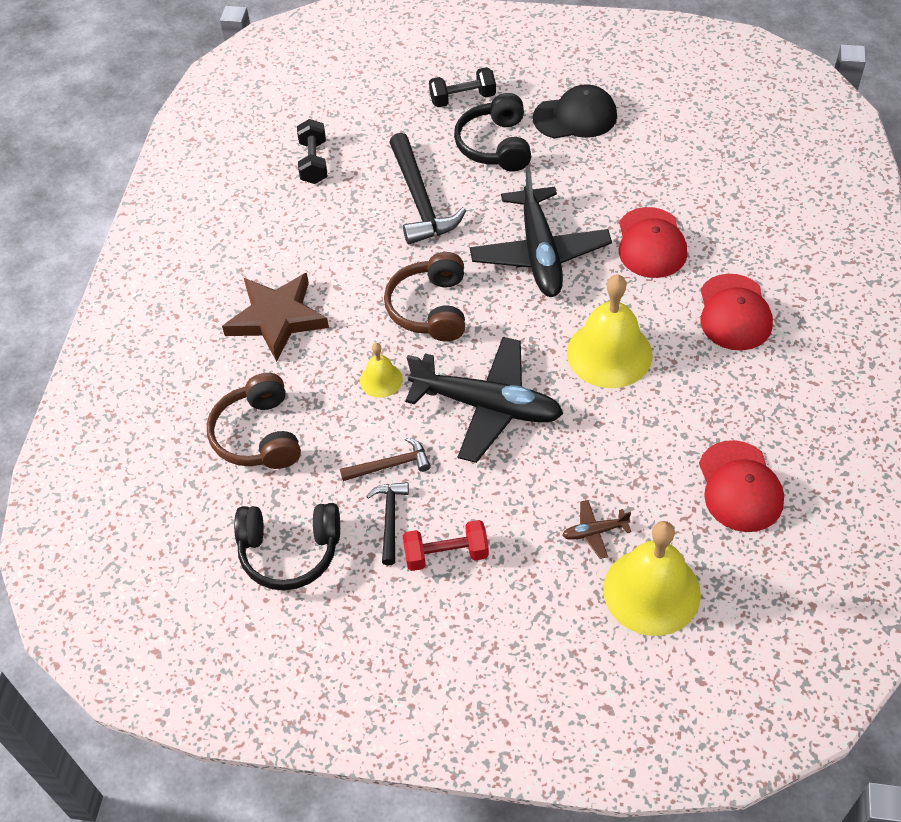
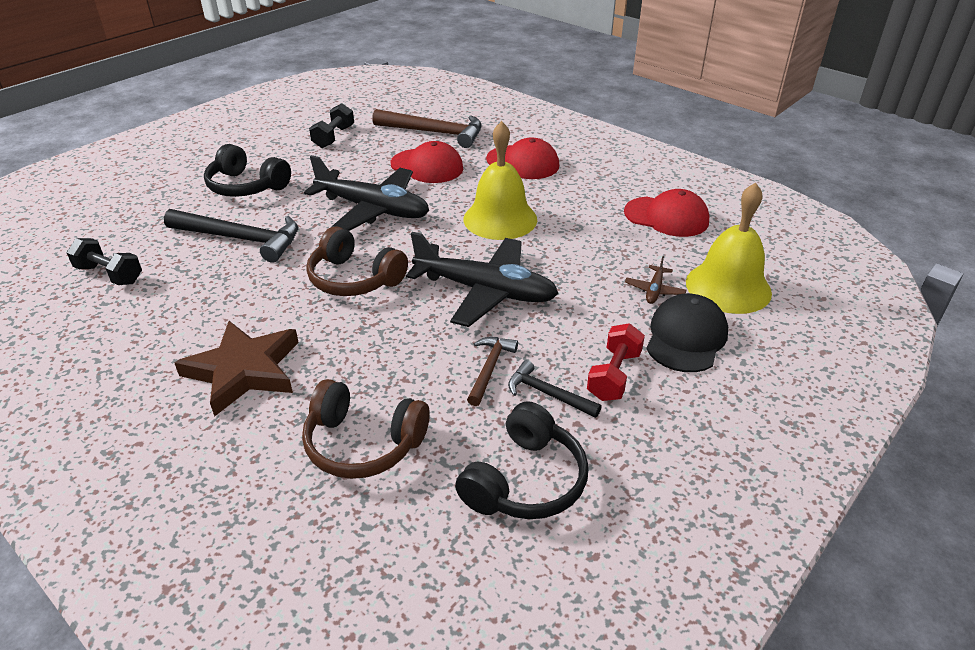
camera: 60 degrees left, 15 degrees down
yellow bell [360,343,403,398] -> none
black plane [405,337,563,463] -> black plane turned 60 degrees clockwise [406,232,559,327]
black dumbbell [429,67,496,107] -> black dumbbell moved to [309,103,354,148]
black cap [533,84,617,139] -> black cap moved to [646,294,728,372]
none -> brown hammer [372,109,482,148]

